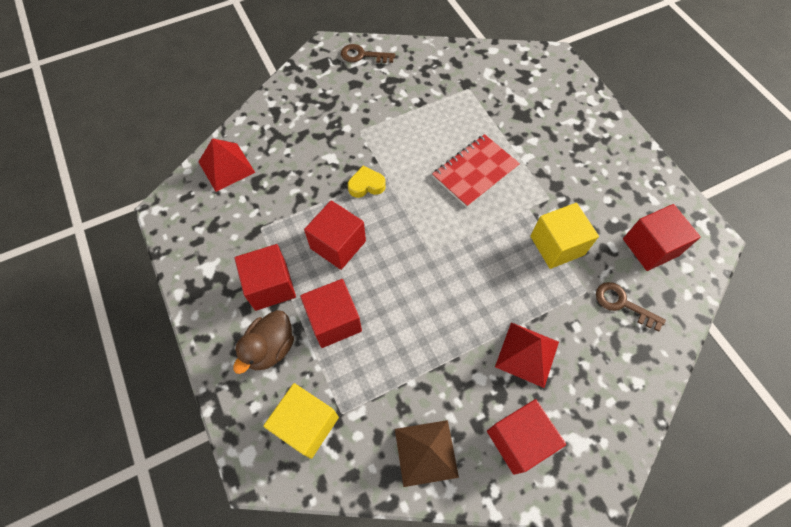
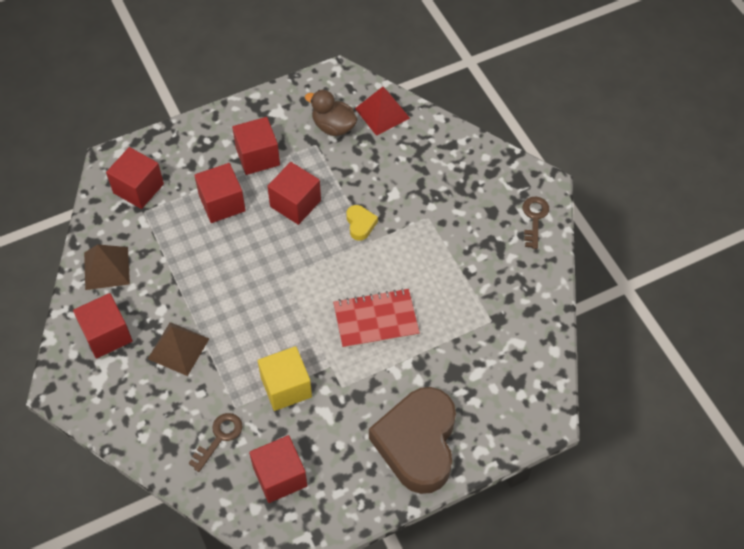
camera: 90 degrees right, 5 degrees down
brown duck [233,310,294,374] -> brown duck moved to [305,90,358,136]
yellow cube [263,383,339,459] -> red cube [106,147,164,209]
red notebook [432,134,520,208] -> red notebook turned 60 degrees counterclockwise [333,288,420,349]
red pyramid [495,322,559,388] -> brown pyramid [148,322,209,376]
none -> brown heart [369,387,456,494]

